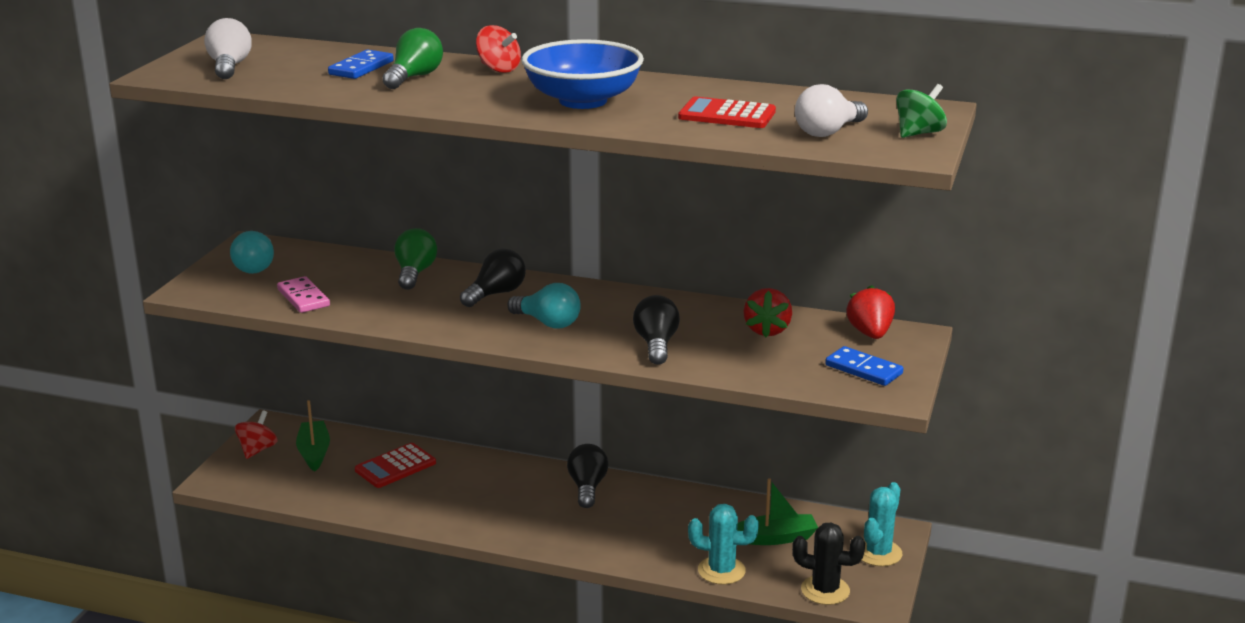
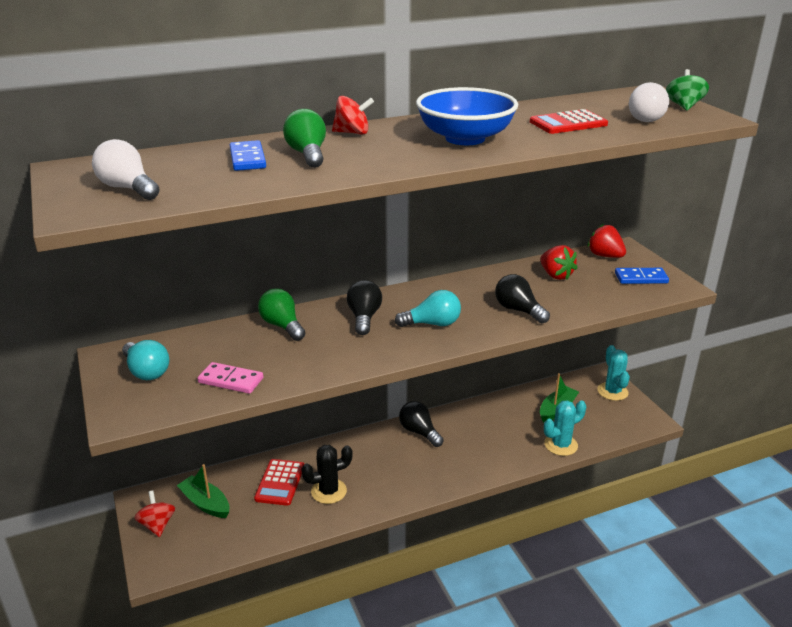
camera: 40 degrees left, 5 degrees up
black cactus [792,523,865,605] -> black cactus moved to [301,445,353,504]

